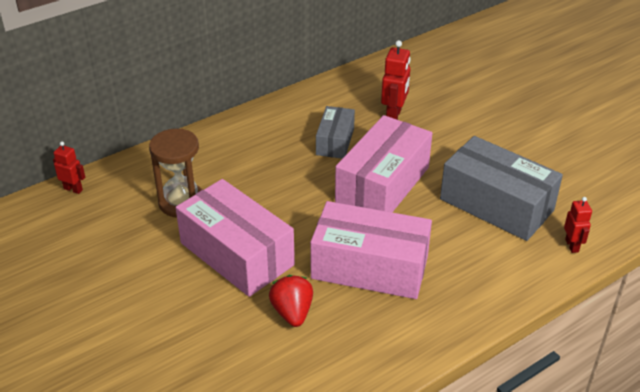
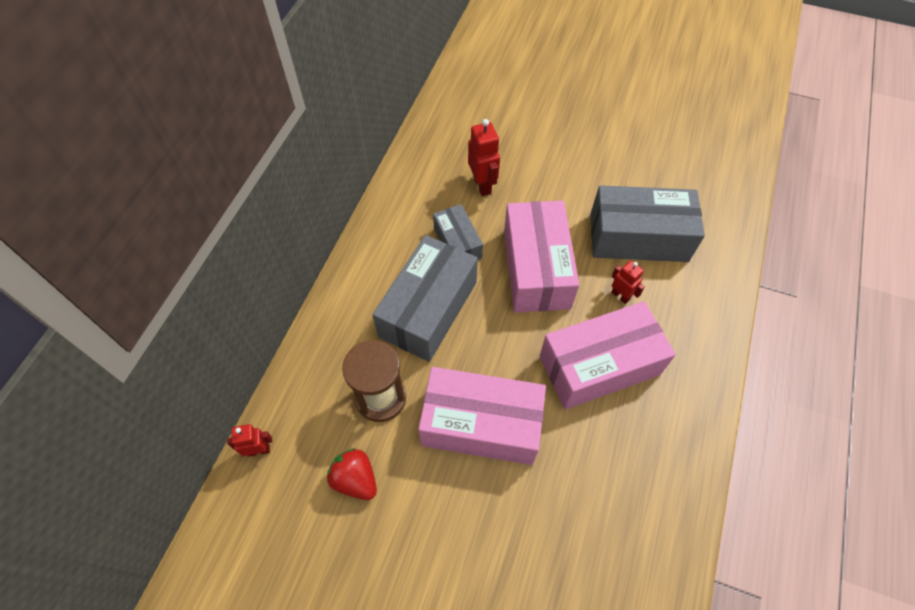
camera: 35 degrees left, 20 degrees up
red strawberry [269,275,313,327] -> red strawberry moved to [327,448,377,500]
red robot [564,197,592,253] -> red robot moved to [611,260,645,304]
none -> grey box [372,235,478,362]

